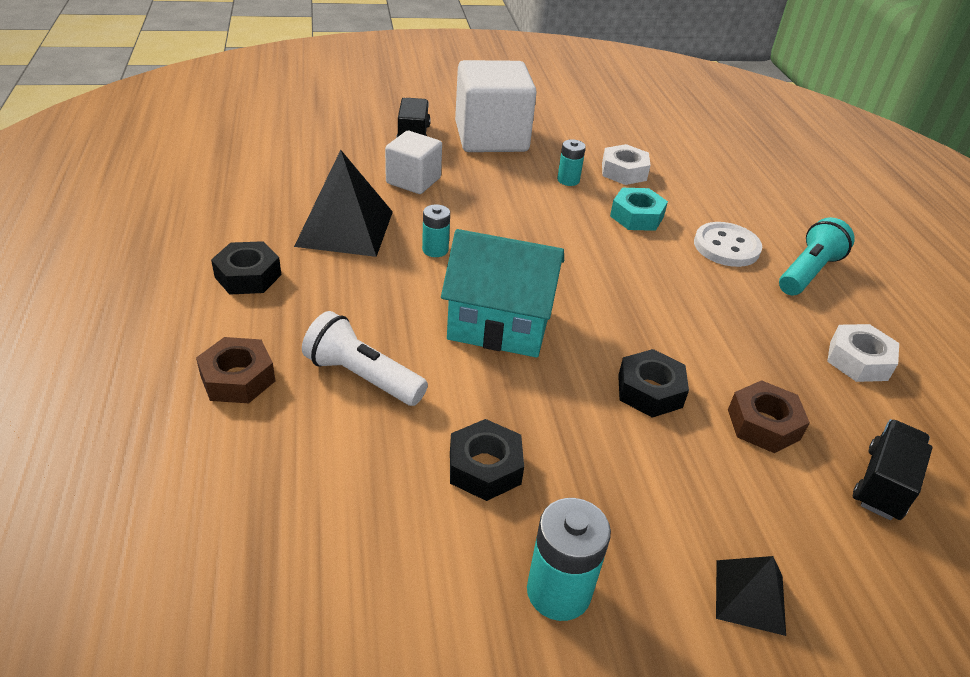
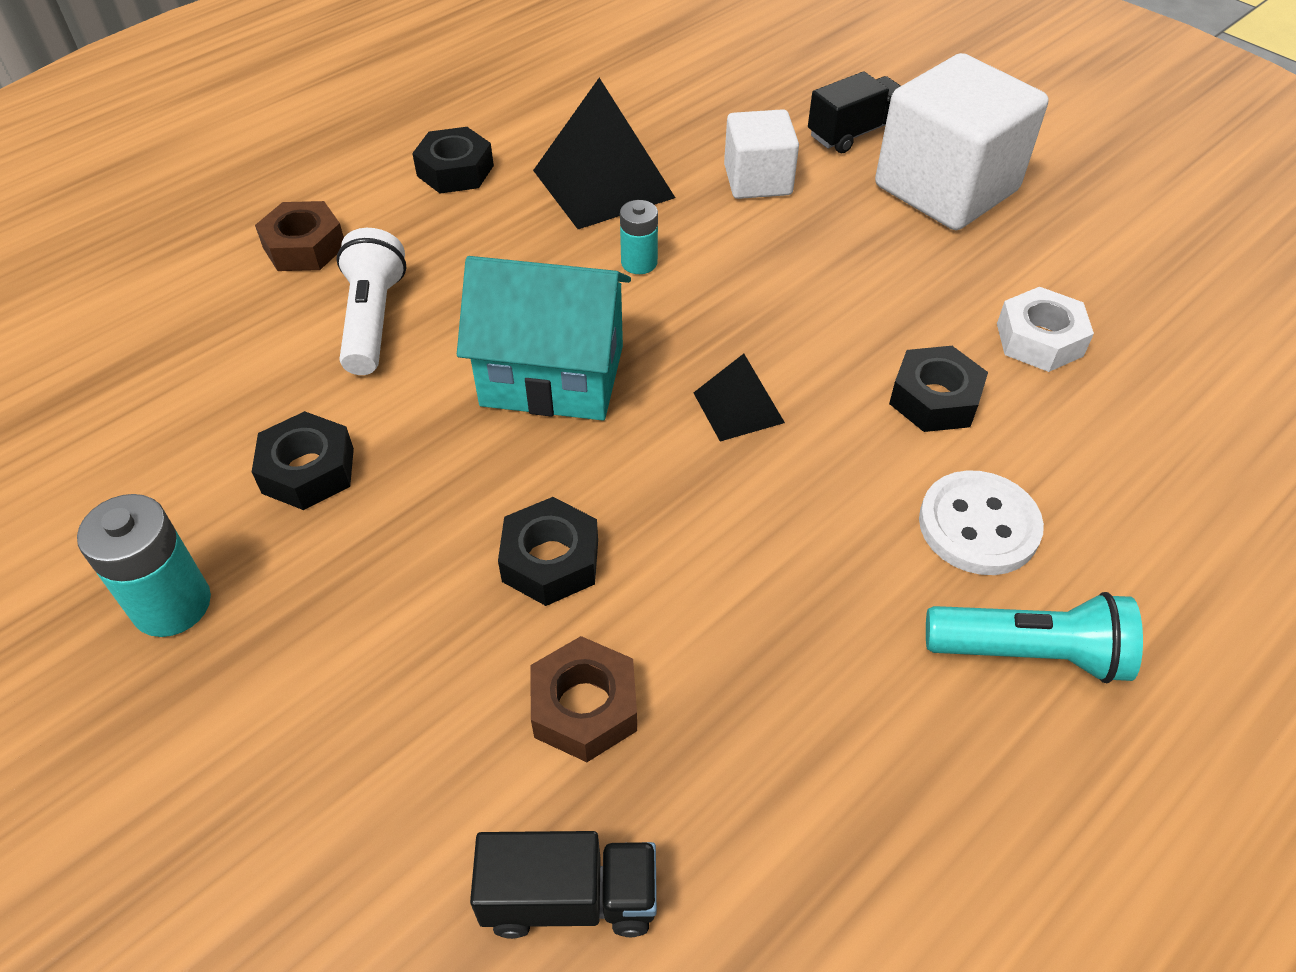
camera: 60 degrees right, 10 degrees up
turquoise house [441,229,564,358] -> turquoise house turned 60 degrees counterclockwise [457,256,631,420]
turquoise battery [557,139,586,186] -> none
turquoise nut [610,188,668,231] -> black nut [889,346,988,432]
black pyramid [716,556,786,636] -> black pyramid moved to [693,354,785,441]
white nut [827,324,899,382] -> none

